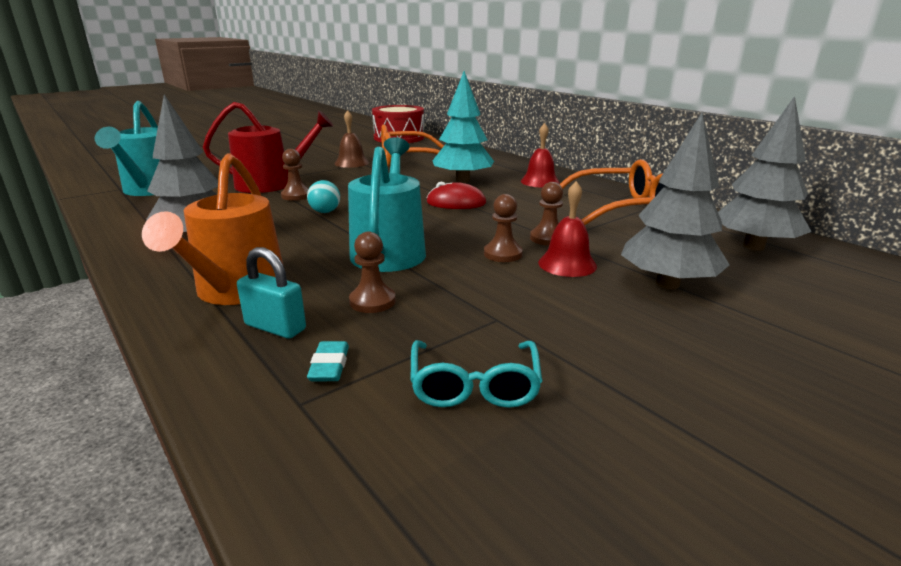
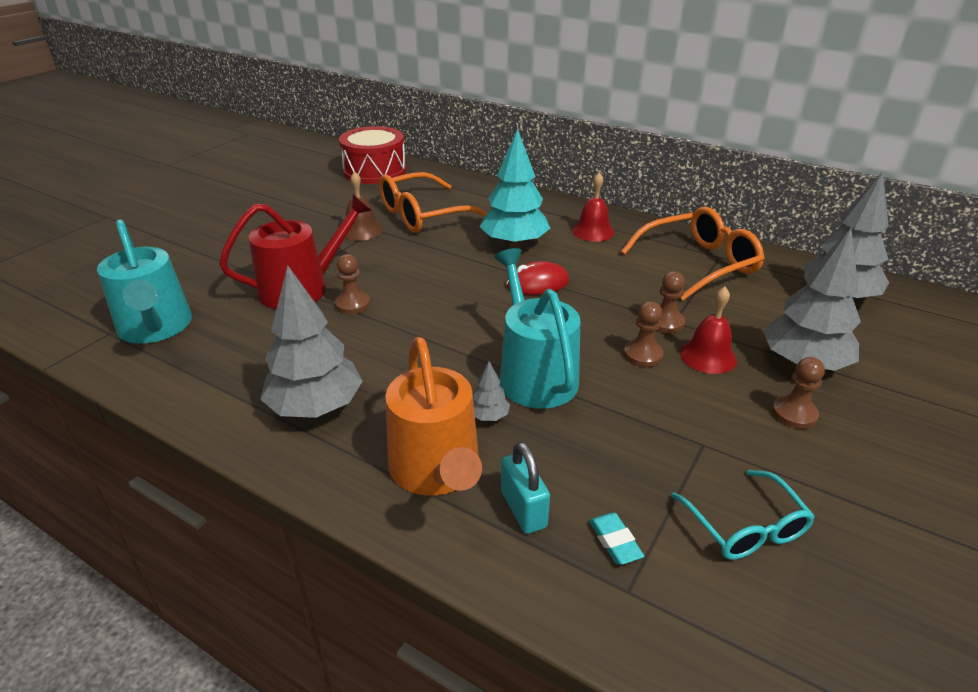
camera: 20 degrees left, 10 degrees up
turquoise padlock [237,247,306,339] -> turquoise padlock turned 60 degrees clockwise [501,441,550,534]
turquoise ball [307,180,340,213] -> none
brown pawn [349,232,396,313] -> brown pawn moved to [772,357,825,429]
none -> grey tree [473,361,510,421]

